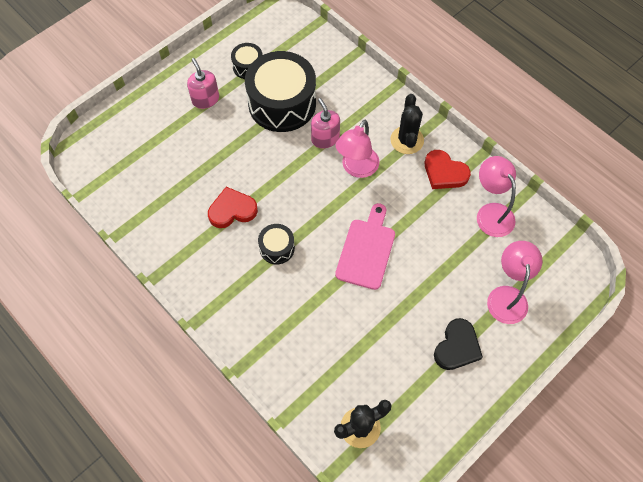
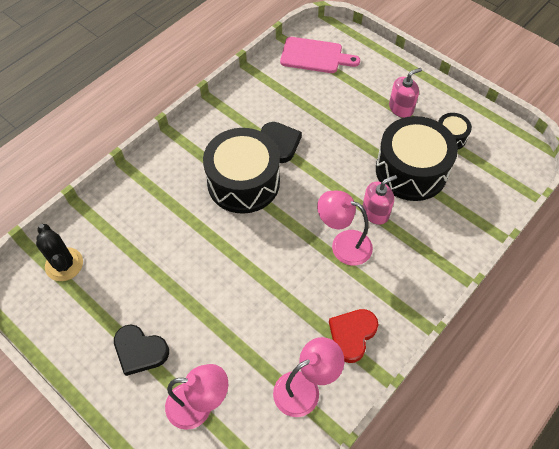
camera: 85 degrees right, 5 degrees down
red heart [208,187,258,228] -> black heart [261,122,302,163]
black drum [258,224,295,264] -> black drum [203,128,280,214], size x2.13
pink cutting board [335,203,395,290] -> pink cutting board moved to [280,37,360,73]
black cactus [390,94,424,154] -> none

